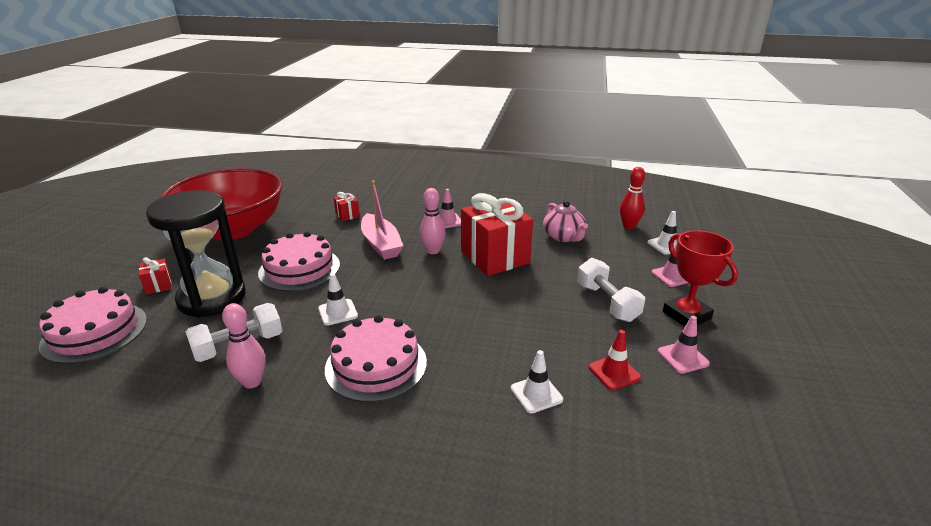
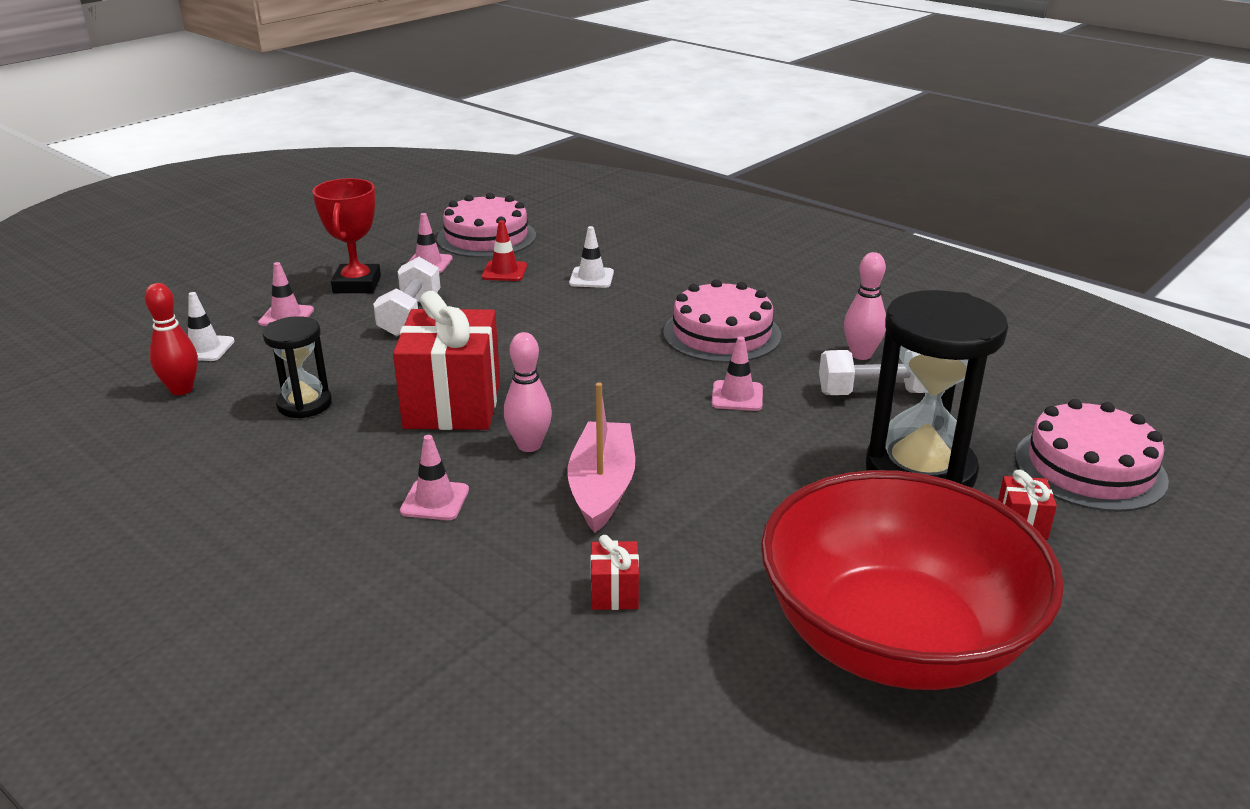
camera: 150 degrees left, 0 degrees up
pink cake [258,232,340,291] -> pink cake moved to [437,193,536,258]
white traffic cone [318,273,358,326] -> pink traffic cone [712,336,763,411]
pink teapot [543,201,588,242] -> black hourglass [263,316,332,419]

